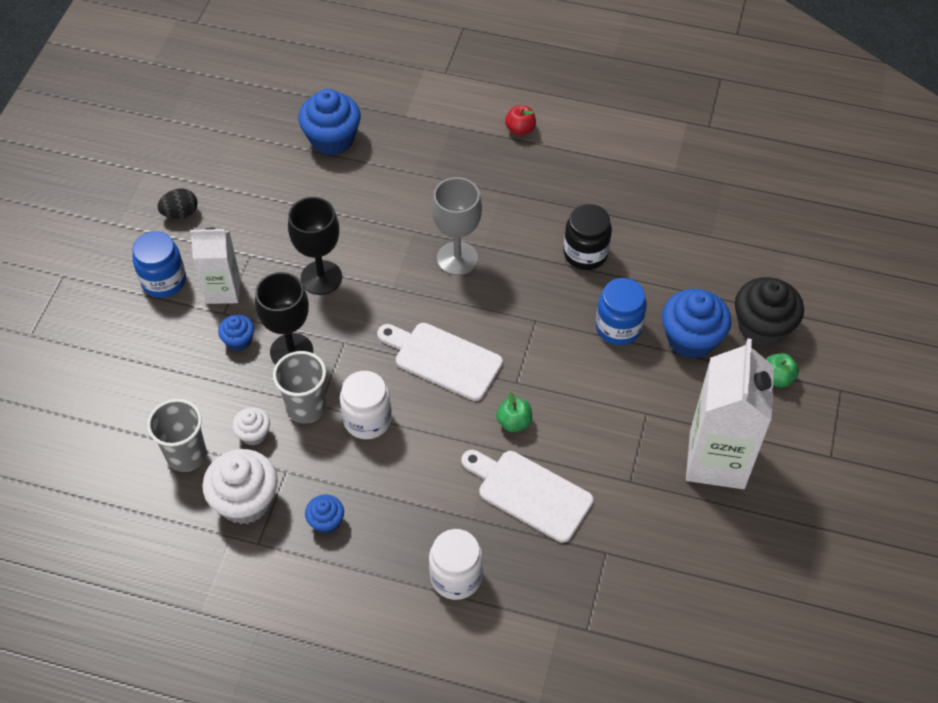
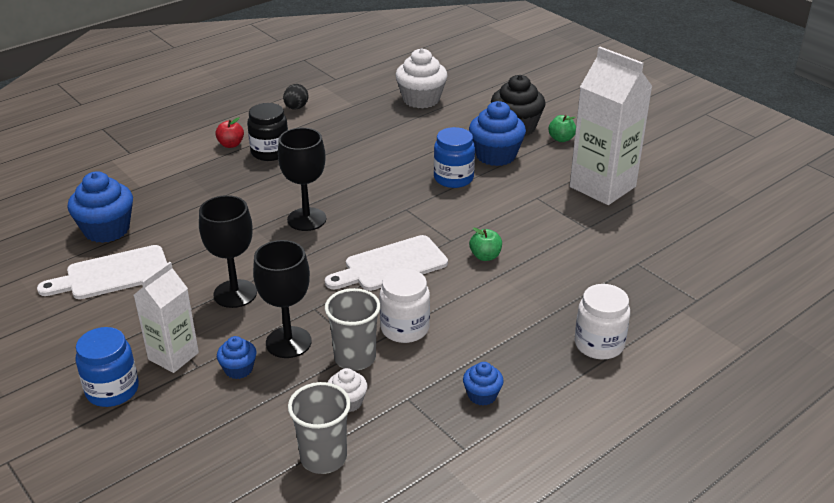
camera: 55 degrees left, 20 degrees down
black egg [157,189,198,219] -> black egg moved to [283,84,308,109]
white cupcake [202,449,278,524] -> white cupcake moved to [396,48,447,108]
grey goblet [432,177,482,275] -> black goblet [278,128,326,231]
white cutting board [462,450,594,543] -> white cutting board moved to [37,245,167,299]
black jar [564,204,612,270] -> black jar moved to [247,103,288,161]

